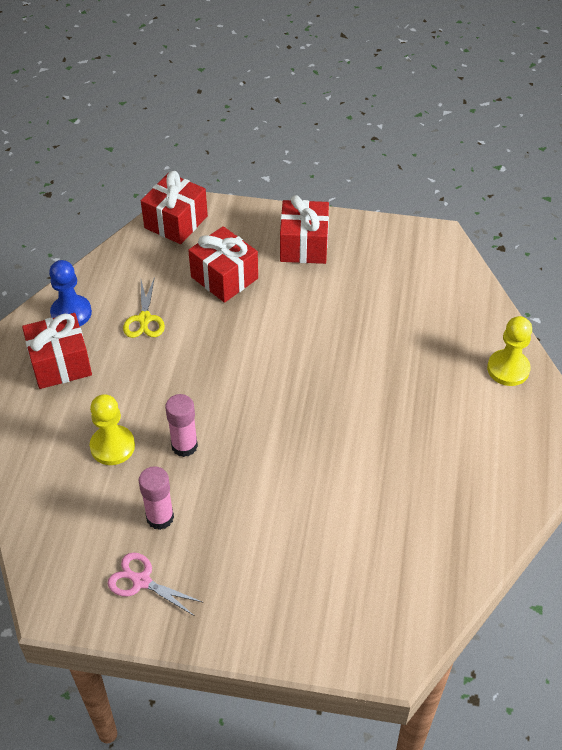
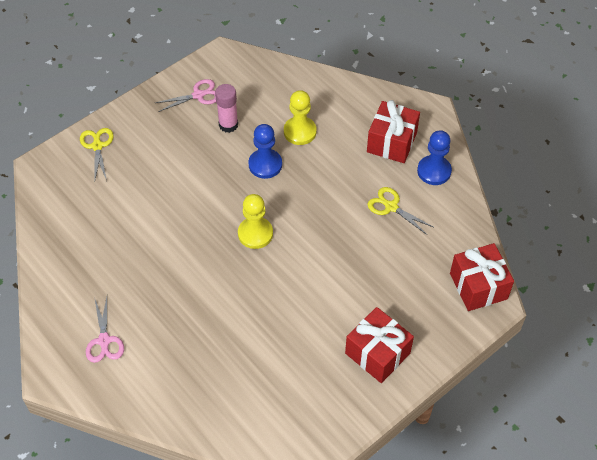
camera: 130 degrees right, 5 degrees up
pink glue stick [165,394,198,457] -> blue pawn [249,124,282,179]
red gift [188,226,258,303] -> none
yellow pawn [487,316,532,386] -> yellow pawn moved to [238,194,273,249]
none -> yellow scissors [80,128,114,181]
none -> pink scissors [86,297,124,363]

